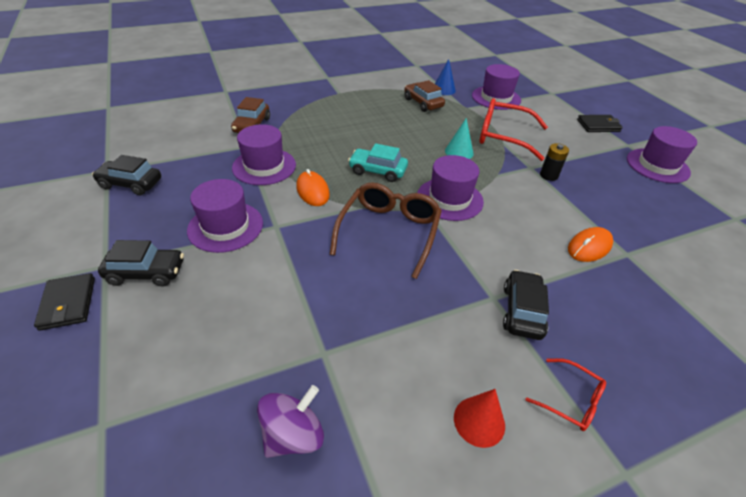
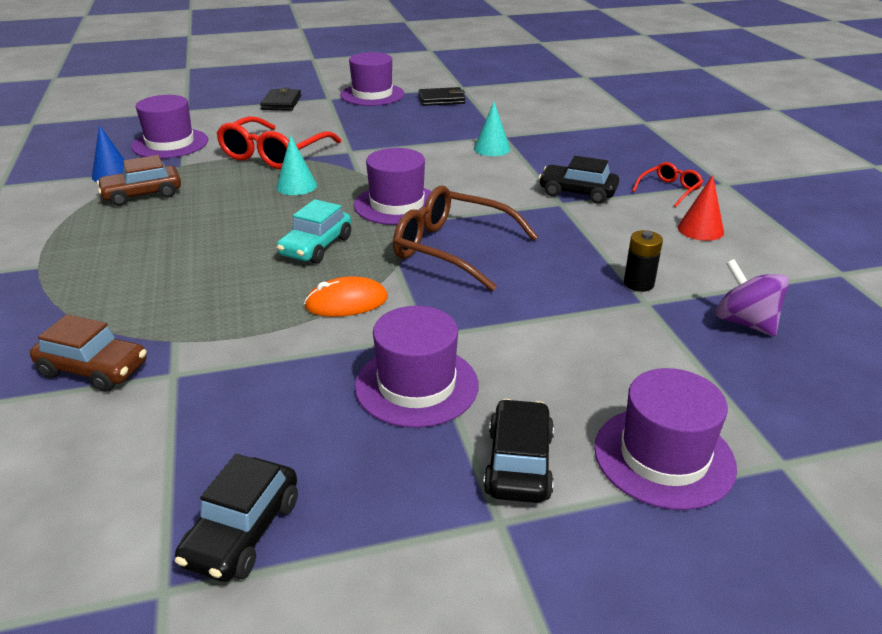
camera: 80 degrees left, 10 degrees down
black wallet [34,273,95,331] -> black wallet moved to [418,87,466,106]
purple hat [232,124,296,185] -> purple hat moved to [594,368,737,510]
black battery [540,143,569,181] -> black battery moved to [624,230,663,292]
orange mouse [568,227,613,262] -> turquoise cone [474,102,510,156]

